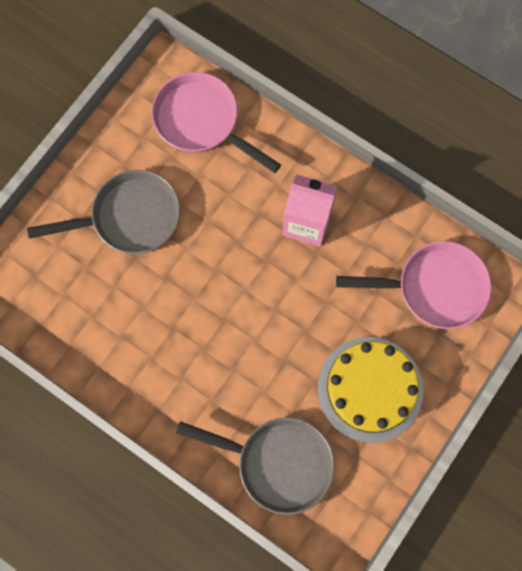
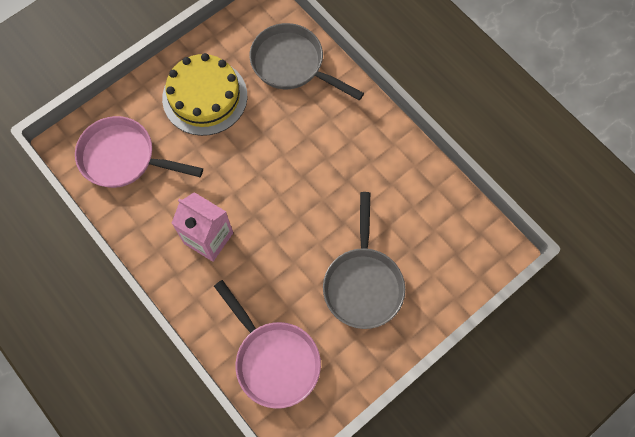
camera: 165 degrees left, 5 degrees down
grey pan [27,170,180,254] -> grey pan turned 90 degrees counterclockwise [323,192,405,329]

